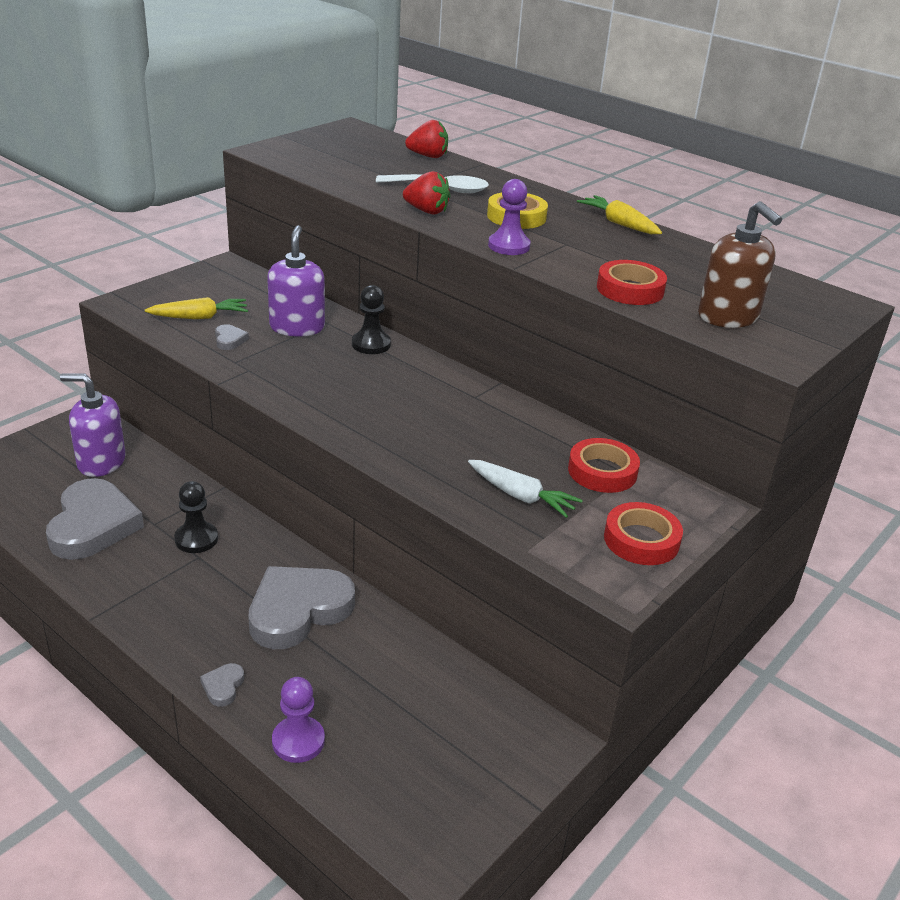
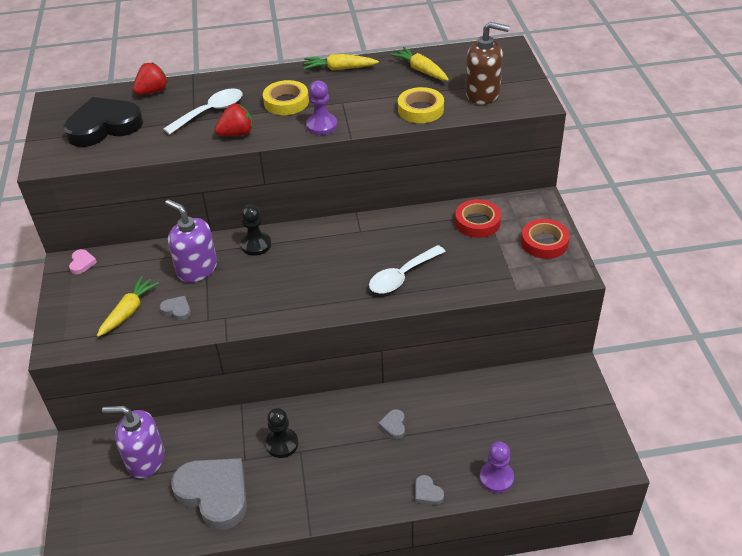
camera: 45 degrees left, 10 degrees up
purple soap dispenser [60,374,126,477] -> purple soap dispenser turned 45 degrees clockwise [102,406,165,478]
grey heart [248,566,355,649] -> grey heart [378,409,405,439], size x0.40
white carrot [468,460,583,518] -> none
red tape [597,260,667,305] -> yellow tape [398,87,444,123]
none -> black heart [64,97,143,147]
none -> pink heart [69,249,97,274]
none -> white spoon [369,245,446,294]
none -> yellow carrot [390,47,449,81]

